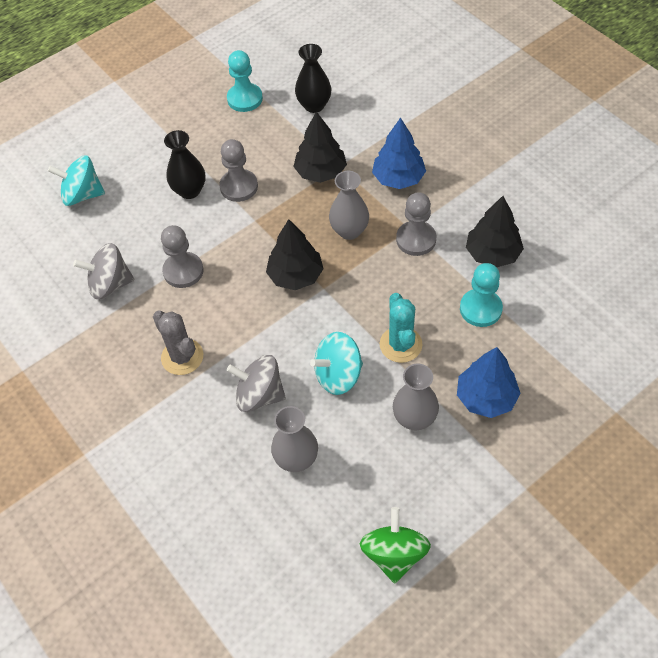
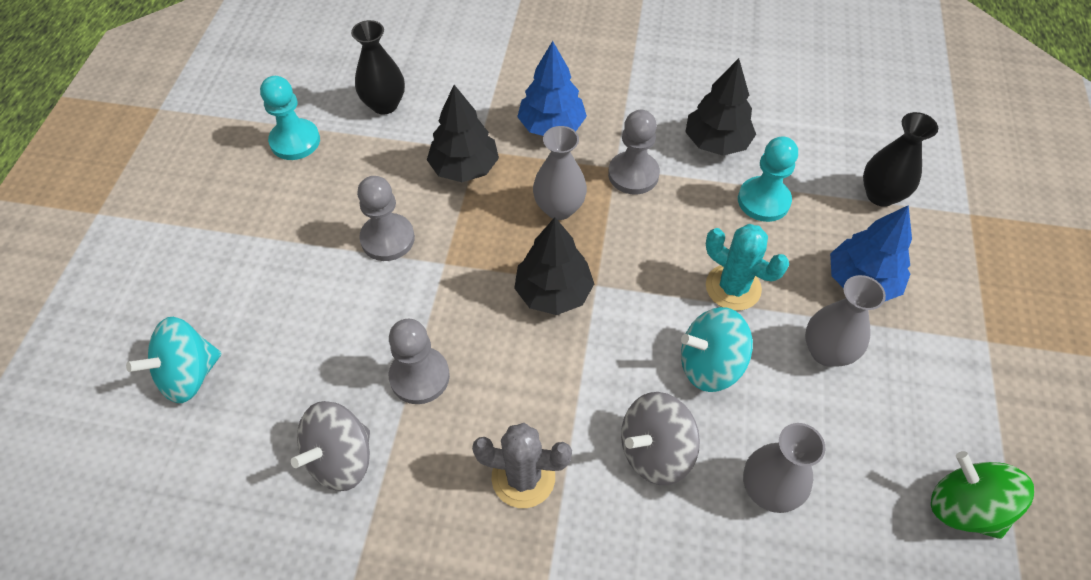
camera: 45 degrees left, 0 degrees up
black vase [164,130,206,199] -> black vase moved to [863,112,938,207]
turquoise spinning top [310,332,363,395] -> turquoise spinning top turned 60 degrees clockwise [681,307,753,392]

